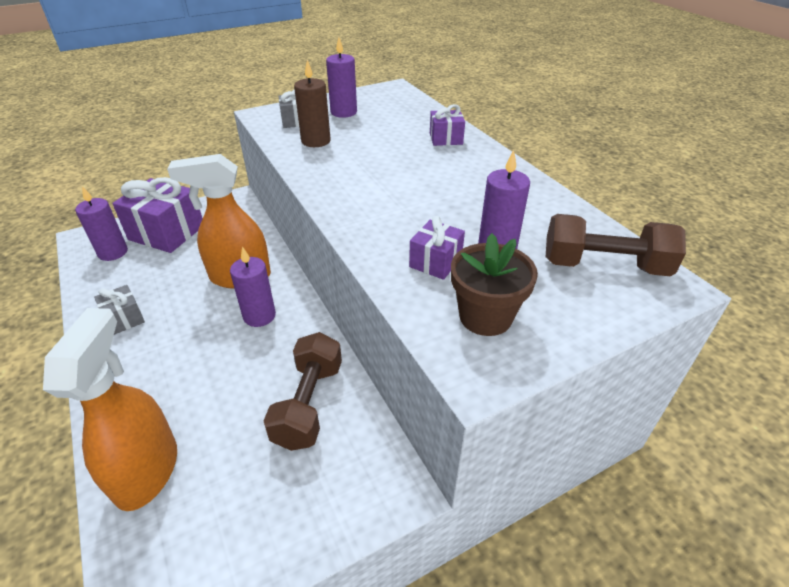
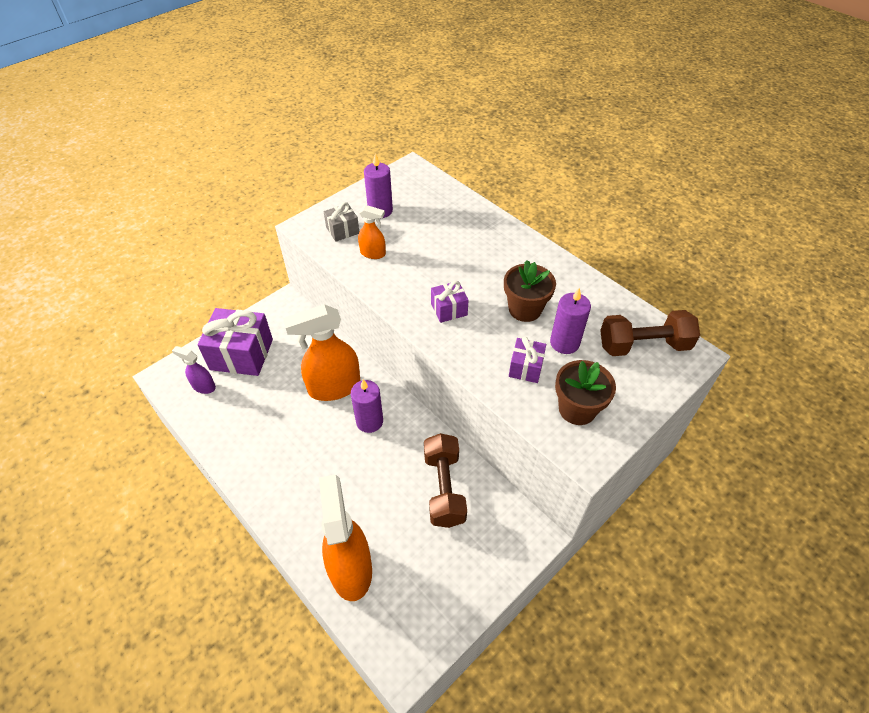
camera: 15 degrees left, 10 degrees up
purple candle [75,186,128,261] -> purple spray bottle [172,346,216,394]
grey gift [94,285,145,335] -> none
brown candle [294,60,330,147] -> orange spray bottle [358,205,386,259]
purple gift [430,104,465,146] -> purple gift moved to [431,281,469,323]
none -> brown flower pot [504,260,556,322]

